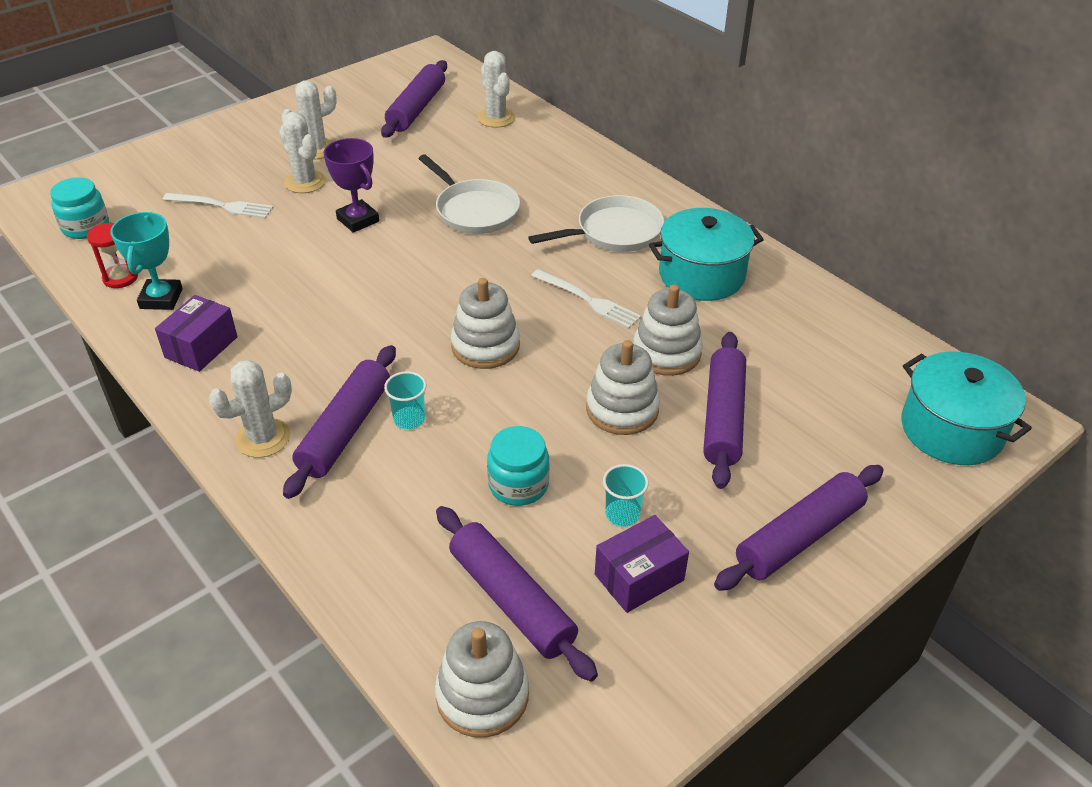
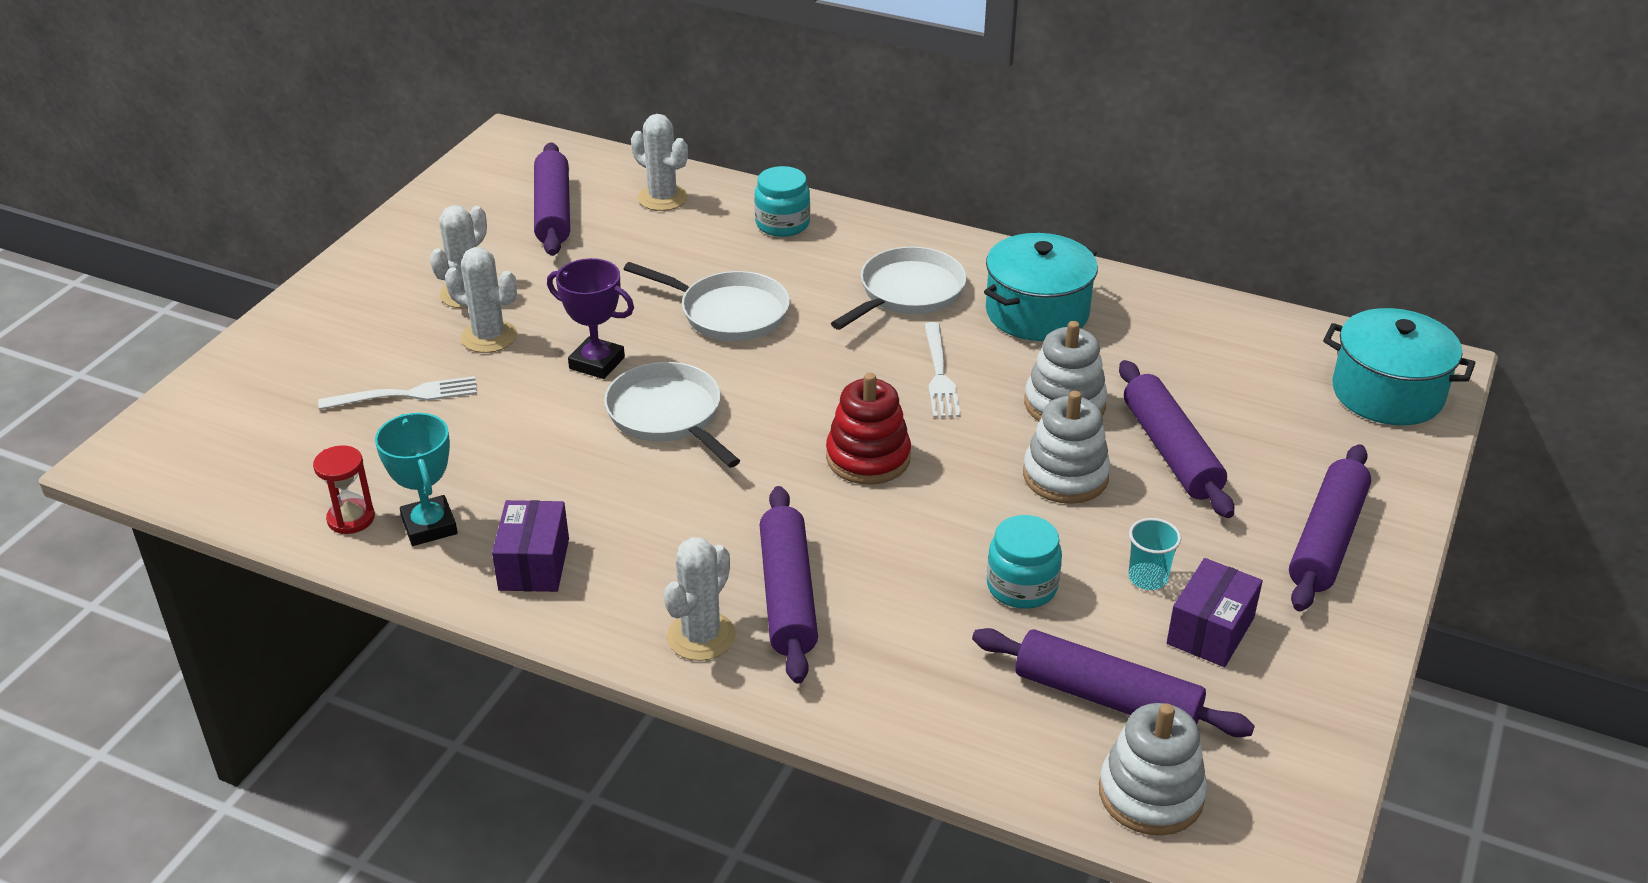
camera: 25 degrees left, 5 degrees down
turquoise jar [50,177,109,239] -> turquoise jar moved to [754,166,810,237]
turquoise cup [384,371,426,429] -> none
white stacking toy [451,278,520,369] -> red stacking toy [826,373,911,485]
white fork [531,269,641,329] -> white fork turned 75 degrees clockwise [924,322,961,418]
none -> white pan [604,362,740,468]

